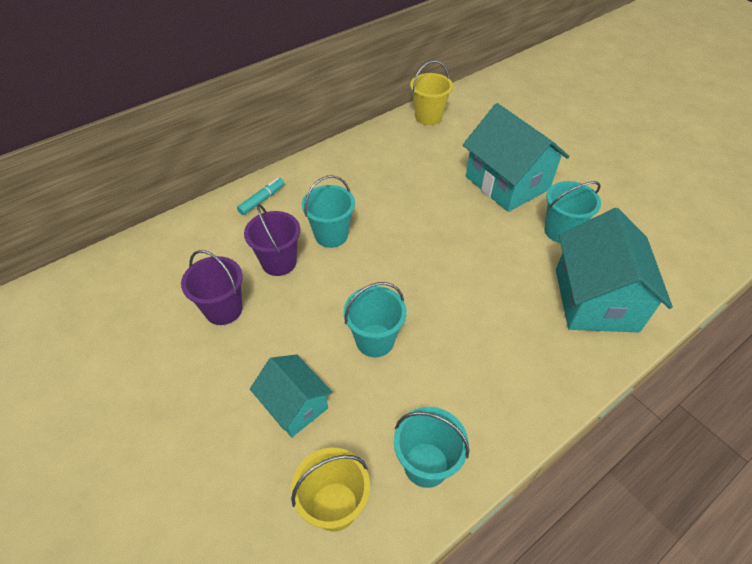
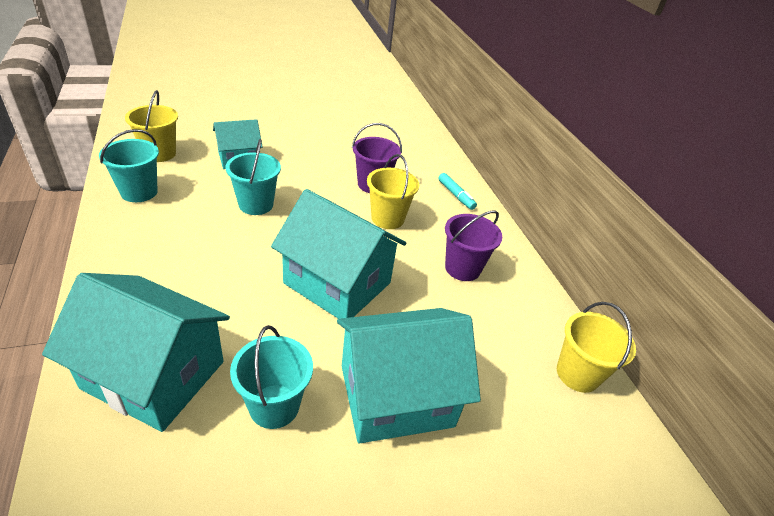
camera: 105 degrees right, 10 degrees down
purple bucket [181,250,243,325] -> purple bucket moved to [445,210,502,281]
turquoise bucket [302,175,355,248] -> yellow bucket [367,154,419,229]
none -> turquoise house [271,189,406,319]

